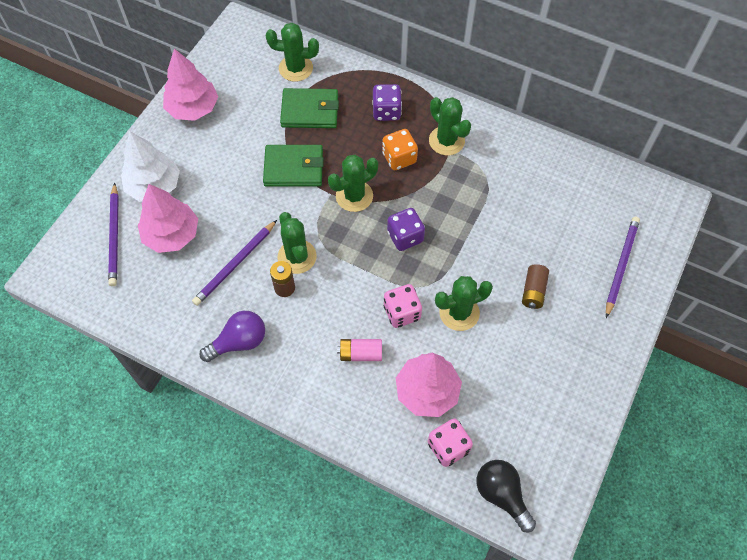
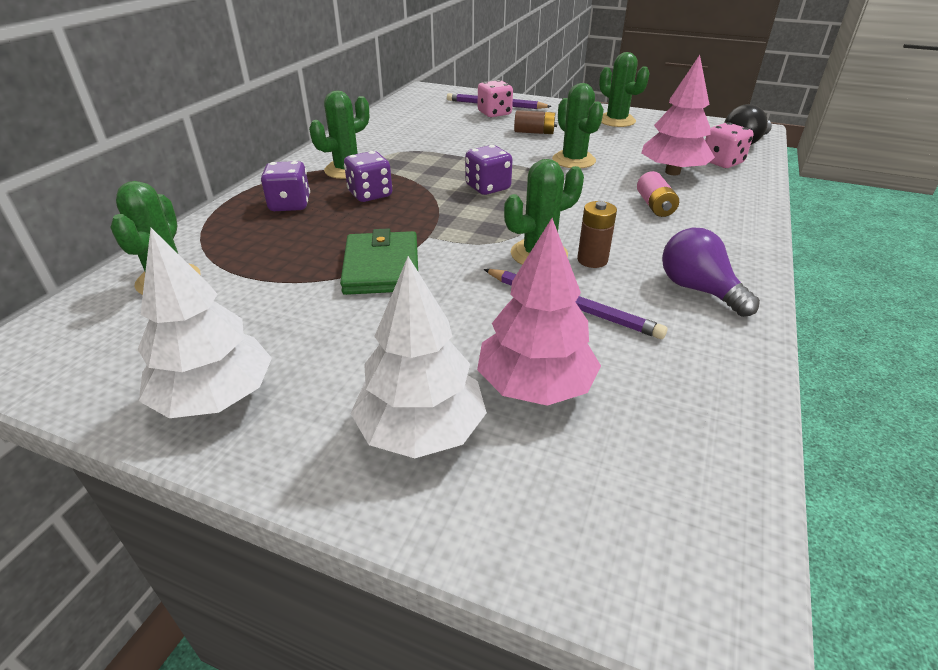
camera: 95 degrees left, 25 degrees down
purple pencil [108,183,119,286] -> none
pink tree [163,49,218,121] -> white tree [138,228,272,418]
green wallet [280,88,339,128] -> none
green cactus [328,155,378,212] -> green cactus moved to [599,52,649,127]
orange dice [382,129,418,170] -> purple dice [344,151,392,202]
pink dice [384,284,422,328] -> pink dice moved to [478,80,513,118]

